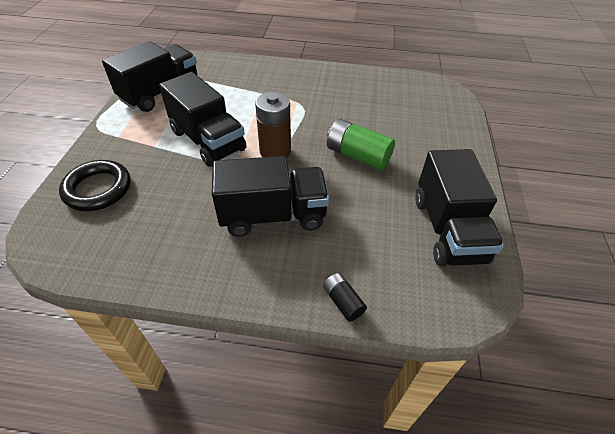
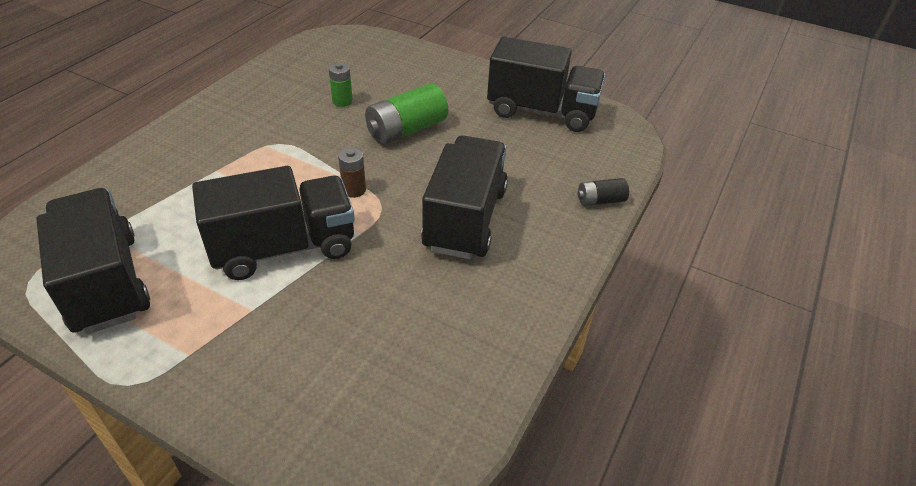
camera: 70 degrees left, 5 degrees down
black ring [59,160,131,211] -> none
brown battery [255,92,291,158] -> brown battery [338,148,366,198], size x0.54
none -> green battery [329,63,353,107]

